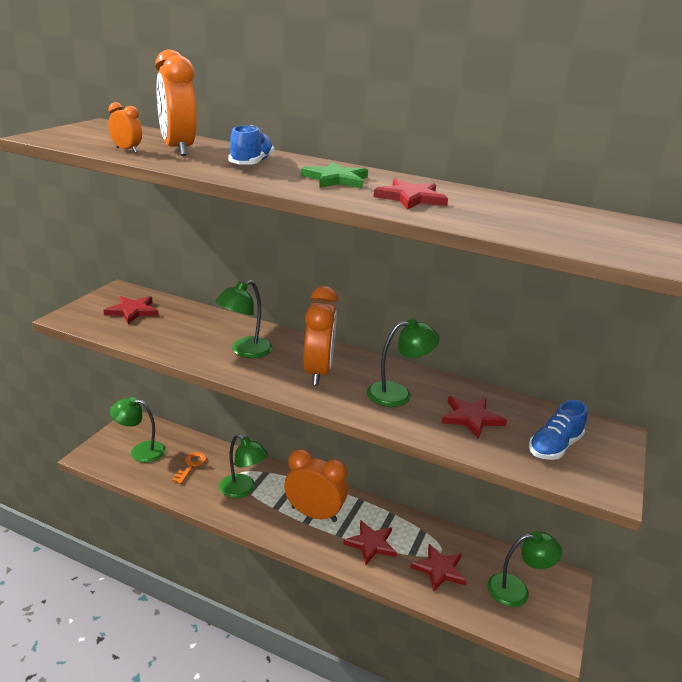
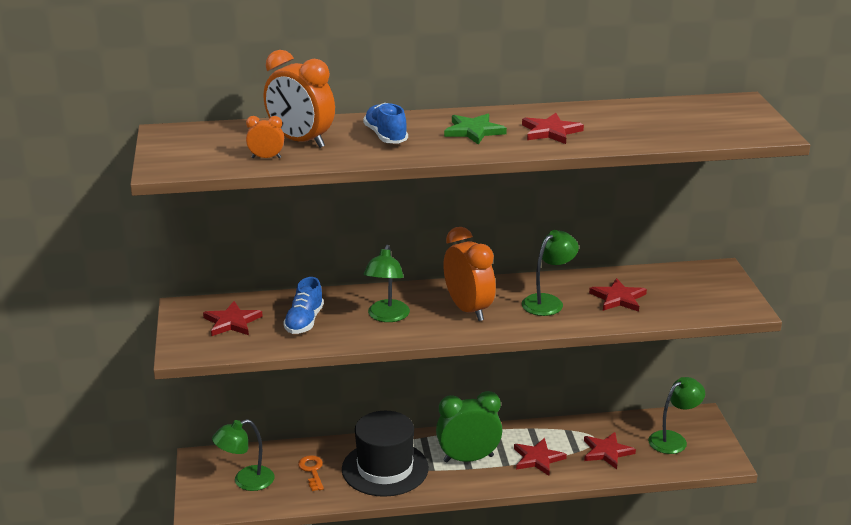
camera: 30 degrees left, 0 degrees up
green lamp [219,434,268,498] -> black hat [342,411,429,497]
orange clock [284,449,347,522] -> green clock [436,391,502,463]
blue shoe [529,400,587,460] -> blue shoe moved to [283,277,324,334]

